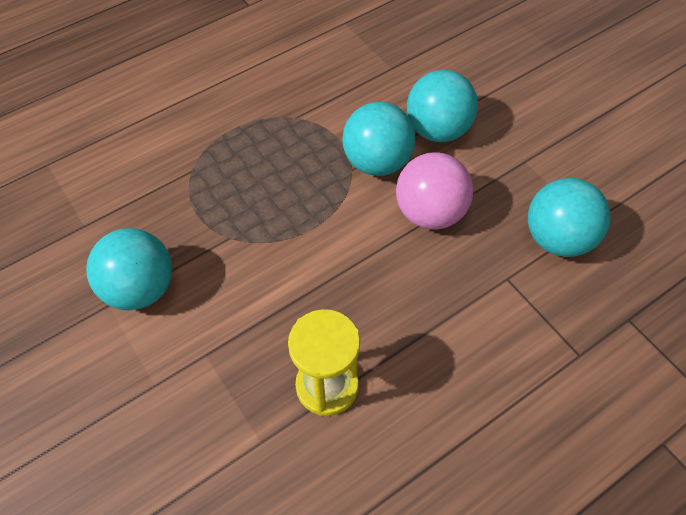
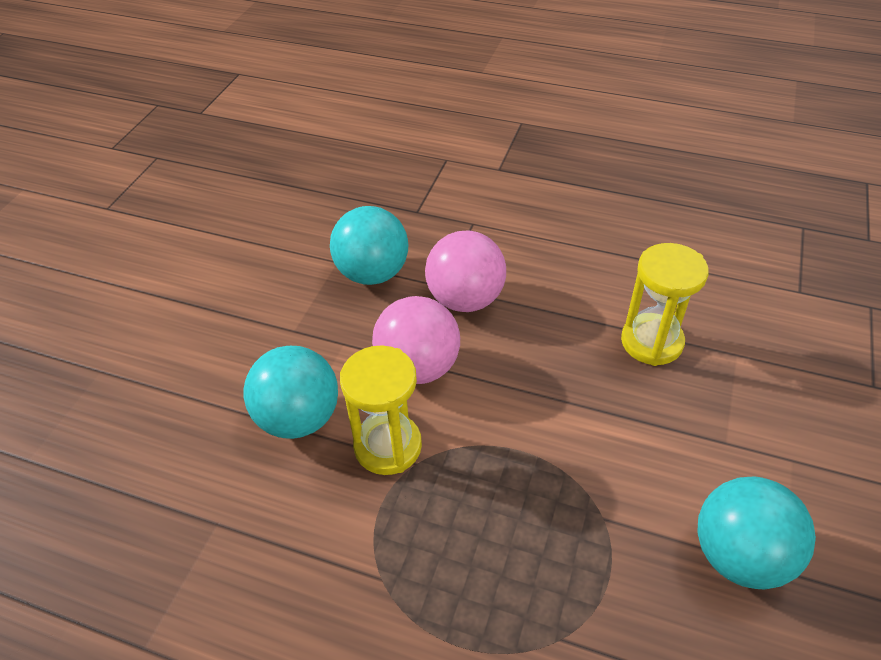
camera: 125 degrees left, 10 degrees down
turquoise ball [342,102,415,176] -> yellow hourglass [340,345,422,475]
none -> pink ball [425,231,506,312]

